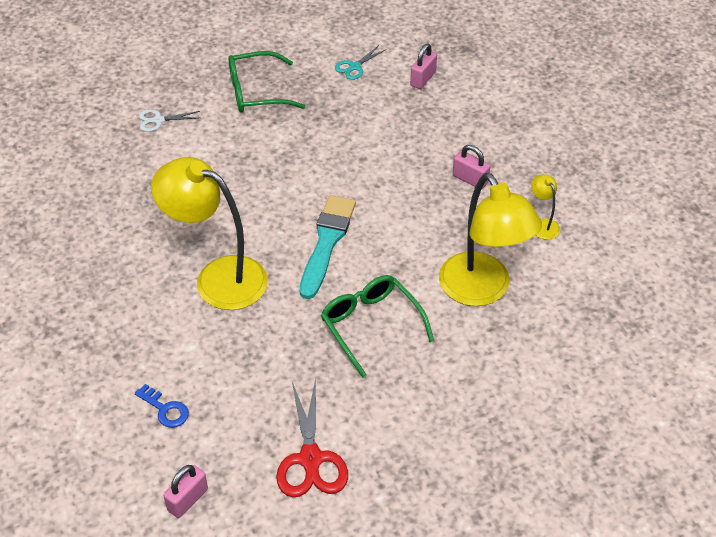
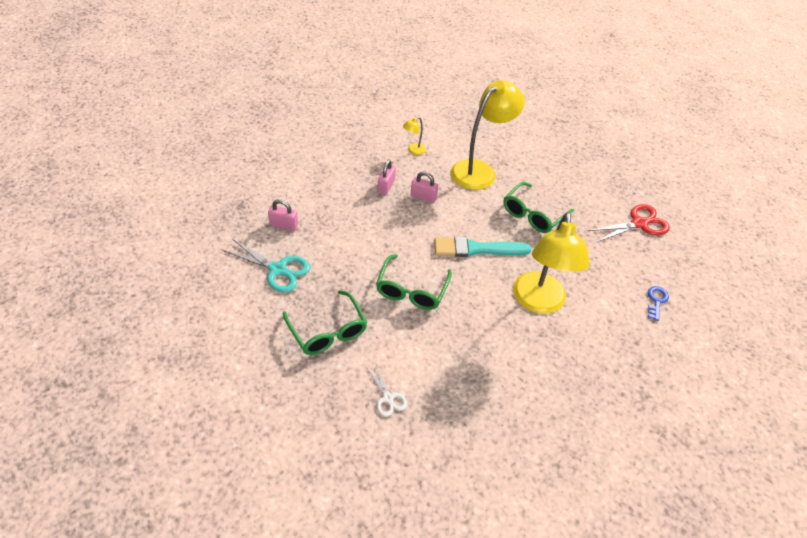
camera: 110 degrees left, 0 degrees up
pink padlock [164,465,208,518] -> pink padlock moved to [410,172,438,203]
turquoise scissors [335,45,387,80] -> turquoise scissors [222,239,310,293], size x1.78
none -> green glasses [376,254,452,310]

